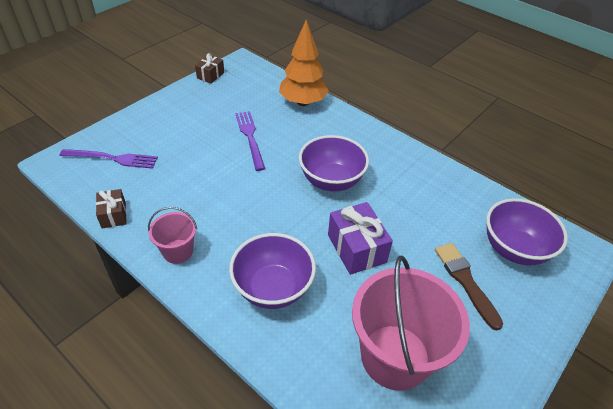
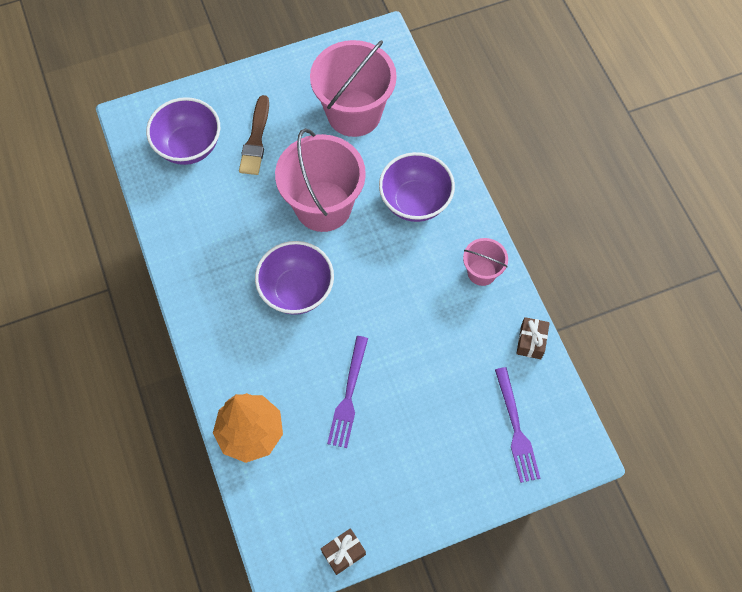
camera: 150 degrees left, 20 degrees up
purple fork [60,149,158,169] -> purple fork turned 135 degrees counterclockwise [495,367,540,483]
purple gift [328,202,393,275] -> pink bucket [275,128,366,232]

